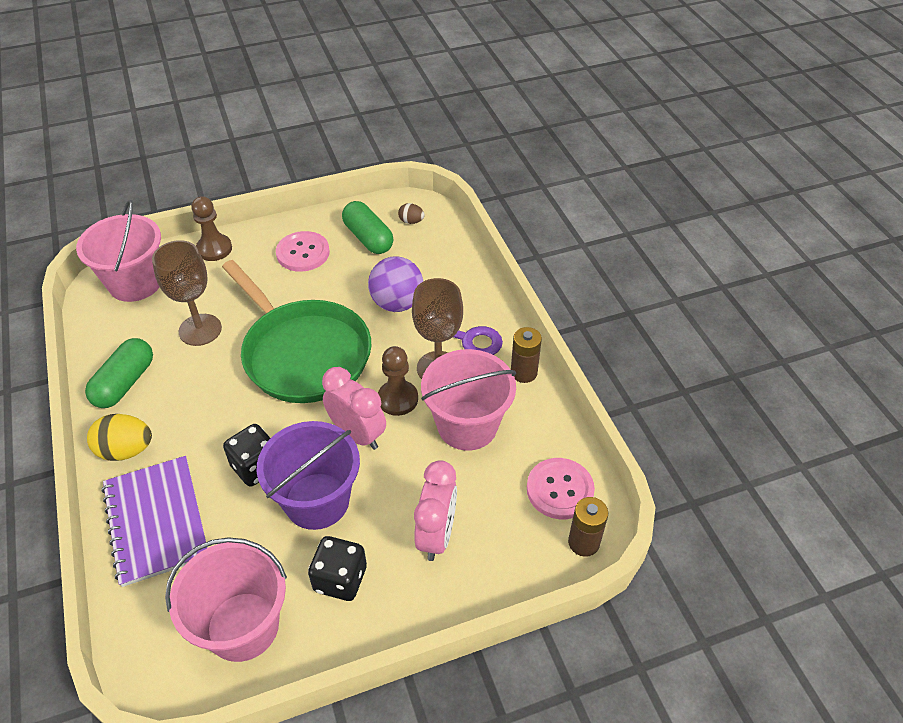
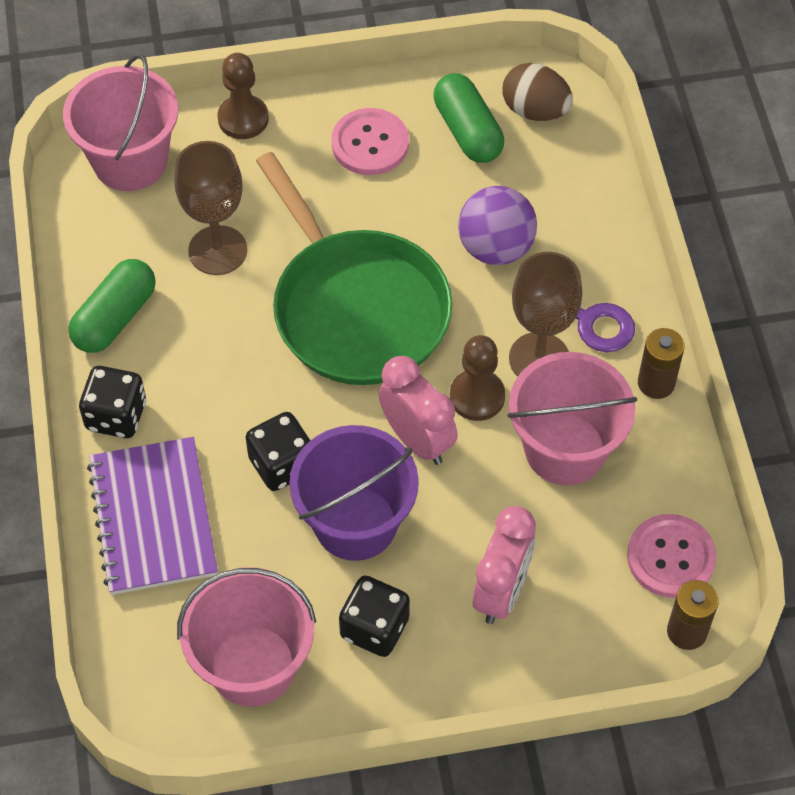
camera: 10 degrees right, 10 degrees up
yellow egg [87,414,152,461] -> black dice [79,366,146,438]
brown egg [398,203,424,224] -> brown egg [502,63,573,121], size x1.81

